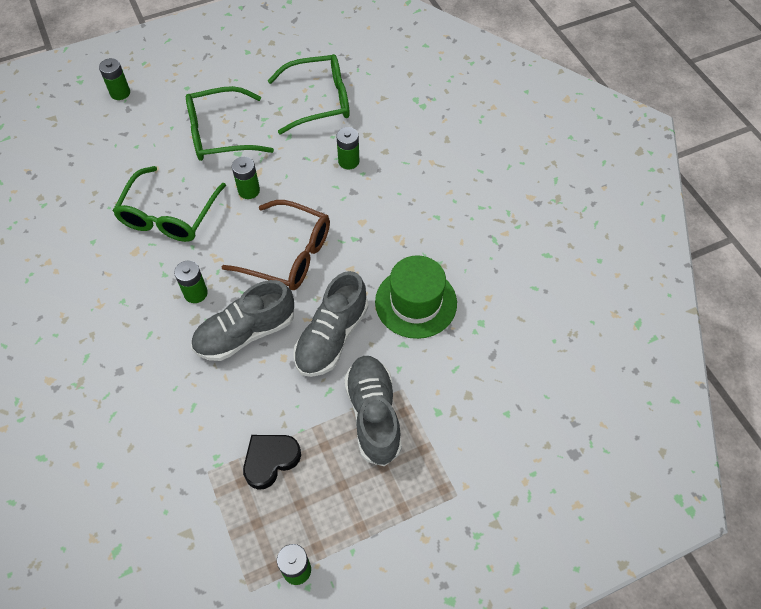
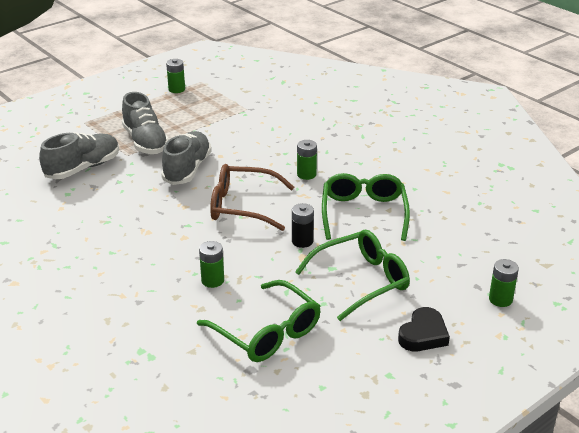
camera: 165 degrees right, 25 degrees down
grey shoe [191,280,294,361] -> grey shoe moved to [39,132,119,179]
green battery [232,157,260,199] -> black battery [292,203,314,248]
black heart [243,435,301,490] -> black heart moved to [398,307,450,351]
green glasses [267,54,349,134] -> green glasses turned 105 degrees counterclockwise [197,280,321,362]
green hat [375,255,457,339] -> none

